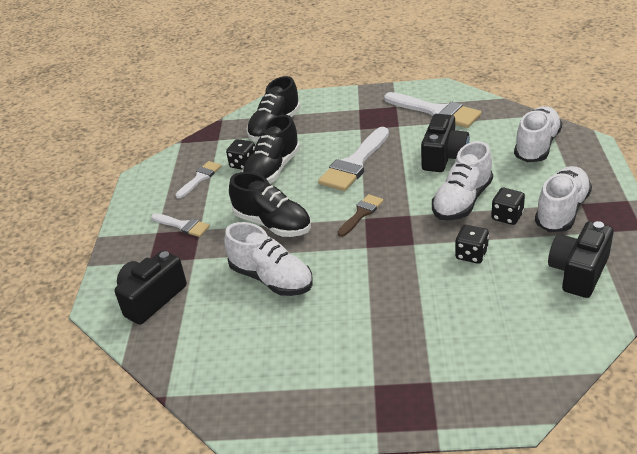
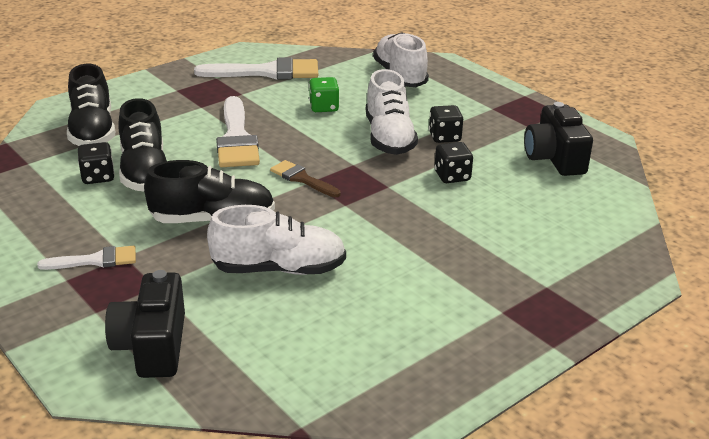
camera: 45 degrees left, 5 degrees down
white brush [175,161,222,199] -> none
brown brush [338,194,384,237] -> brown brush turned 45 degrees counterclockwise [270,160,341,197]
black camera [421,114,469,172] -> green dice [309,77,339,112]
white shoe [535,166,592,232] -> none

